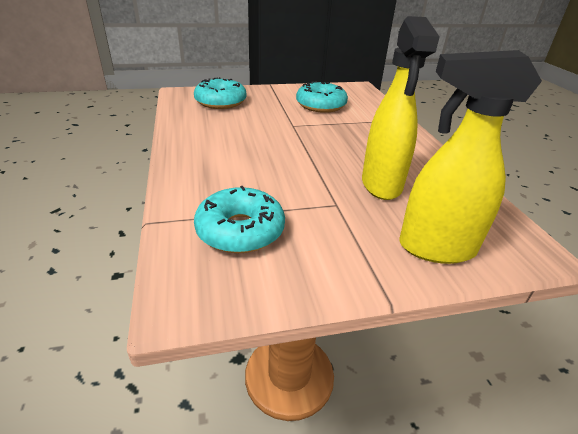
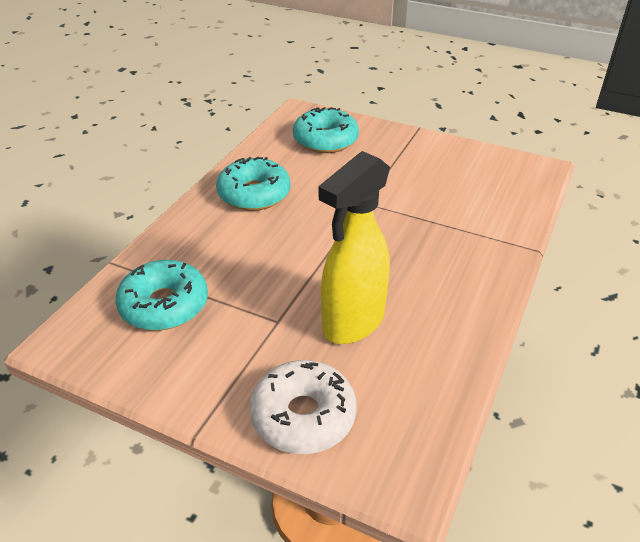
camera: 40 degrees right, 5 degrees up
turquoise donut [296,81,348,113] -> turquoise donut moved to [216,157,290,211]
yellow spray bottle [399,50,542,264] -> white donut [250,360,357,454]

